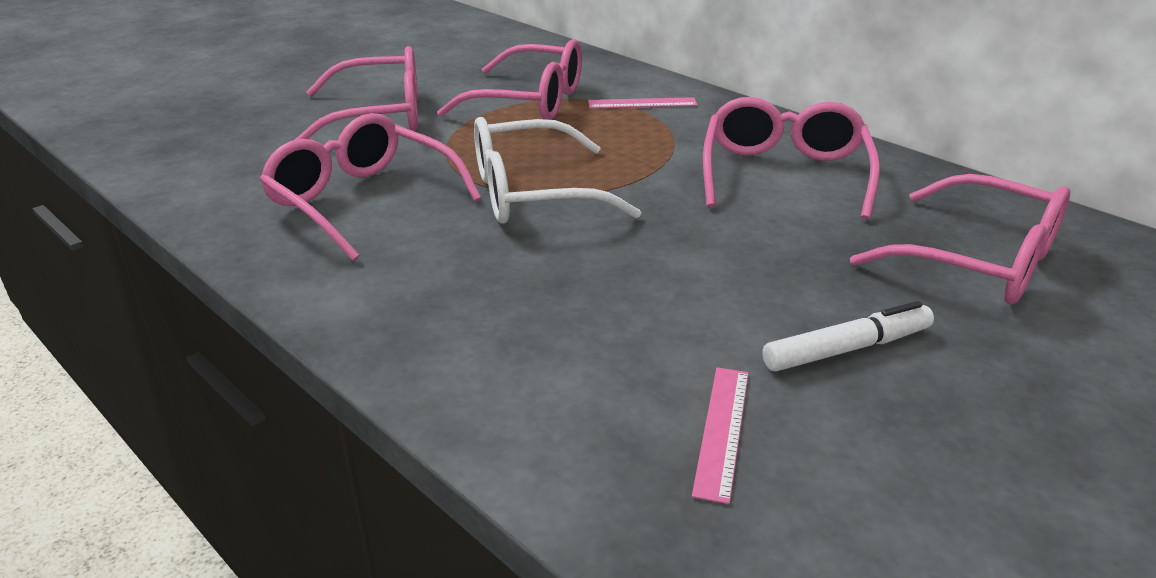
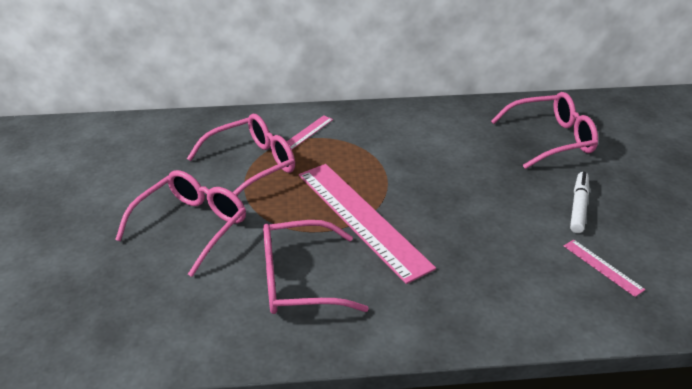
camera: 50 degrees left, 5 degrees up
white glasses [474,117,641,224] -> pink ruler [299,164,436,284]
pink glasses [703,97,880,219] -> none

